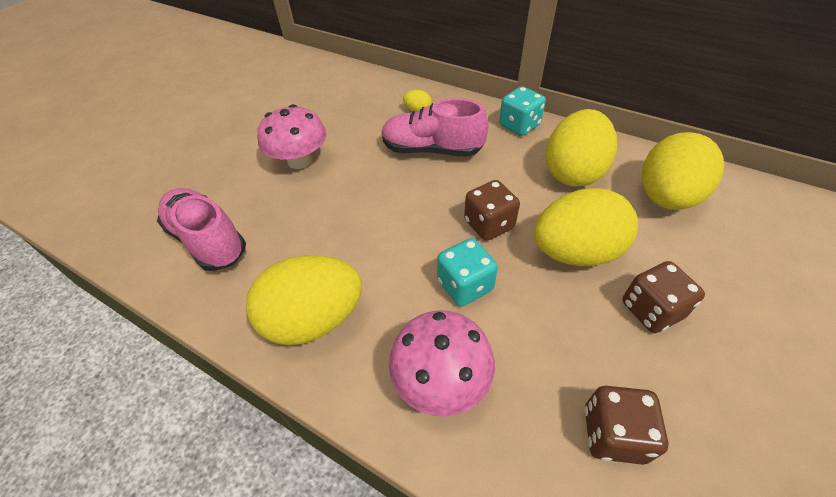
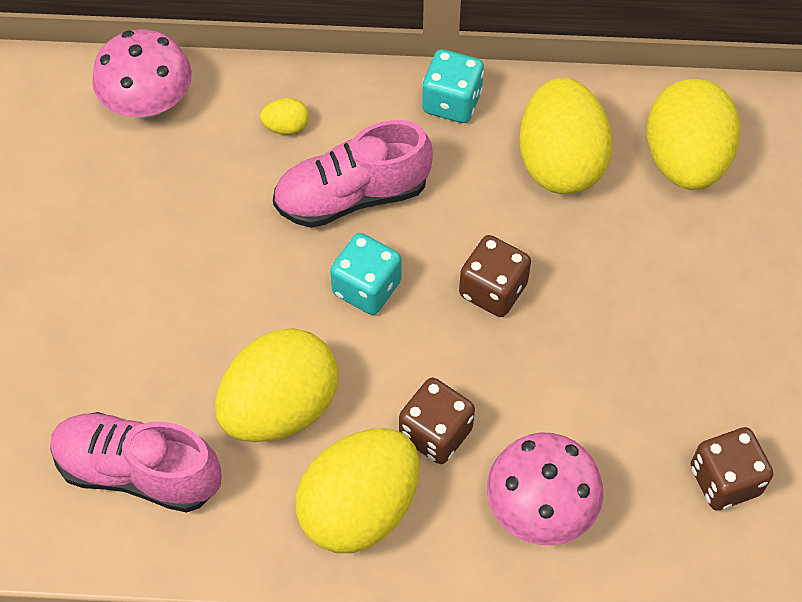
camera: 30 degrees left, 10 degrees up
pink mushroom [257,104,327,169] -> pink mushroom moved to [92,30,192,118]
turquoise dice [437,238,498,307] -> turquoise dice moved to [330,233,401,315]
yellow egg [534,188,638,266] -> yellow egg moved to [215,328,338,442]
brown dice [622,261,705,333] -> brown dice moved to [399,378,475,464]

